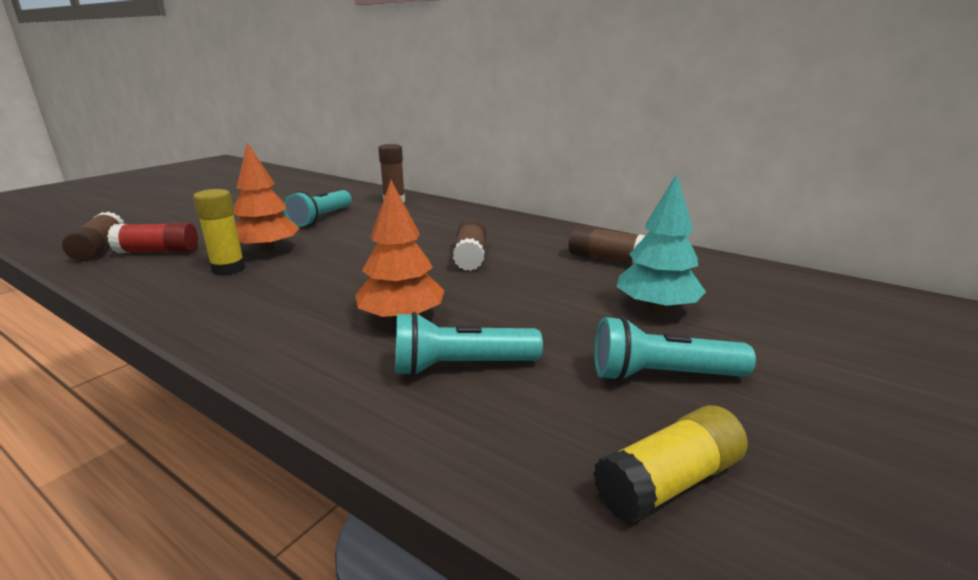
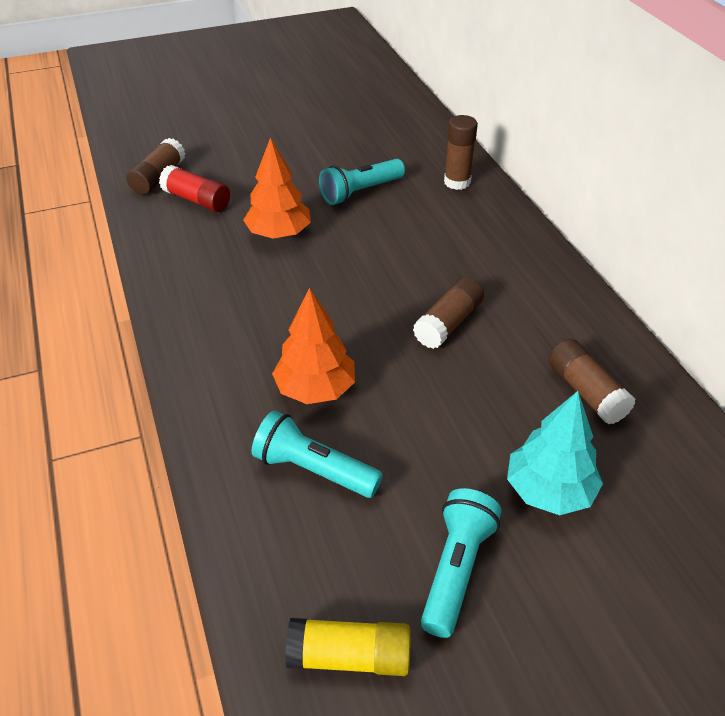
camera: 35 degrees right, 20 degrees up
yellow glue stick [193,189,245,275] -> none
turquoise flashlight [594,316,756,382] -> turquoise flashlight turned 75 degrees clockwise [421,488,501,638]

